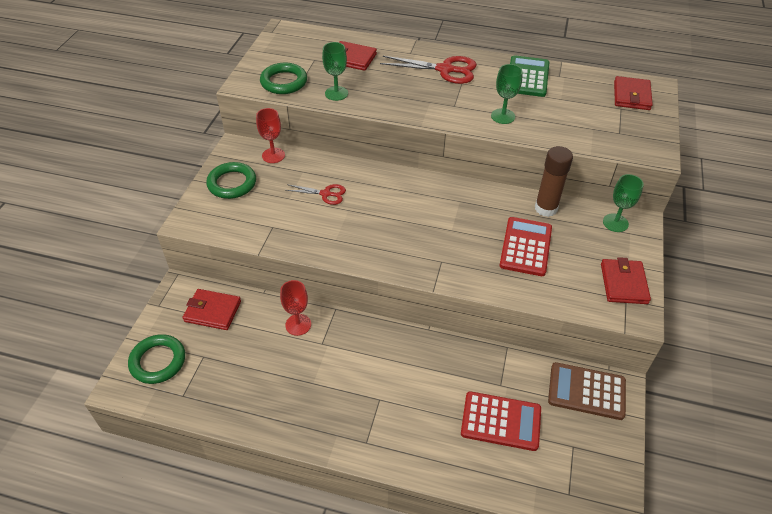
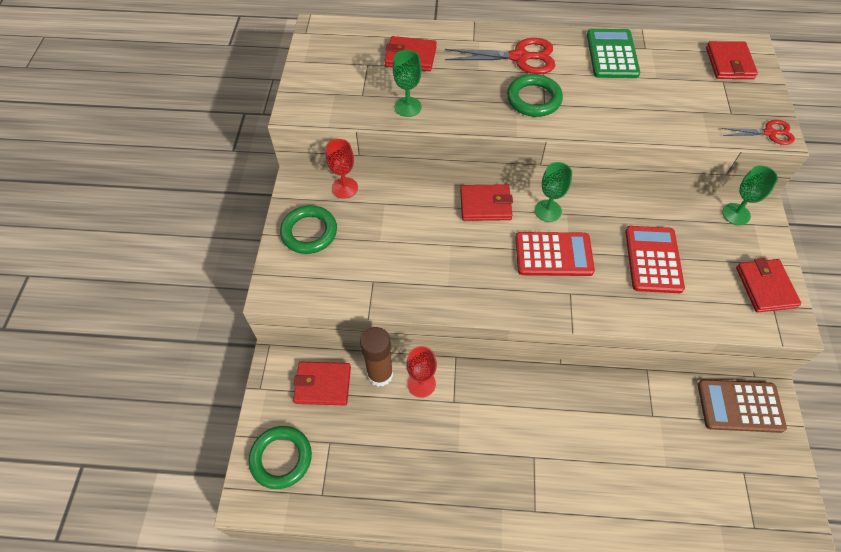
camera: 10 degrees left, 10 degrees up
green ring [260,63,307,94] -> green ring moved to [507,74,563,117]
red scissors [286,184,346,205] -> red scissors moved to [721,120,795,145]
red calculator [461,391,541,451] -> red calculator moved to [515,232,595,276]
green goblet [491,64,523,124] -> green goblet moved to [535,162,572,222]
brown glue stick [535,146,573,217] -> brown glue stick moved to [360,327,393,387]
none -> red wallet [460,184,513,221]

